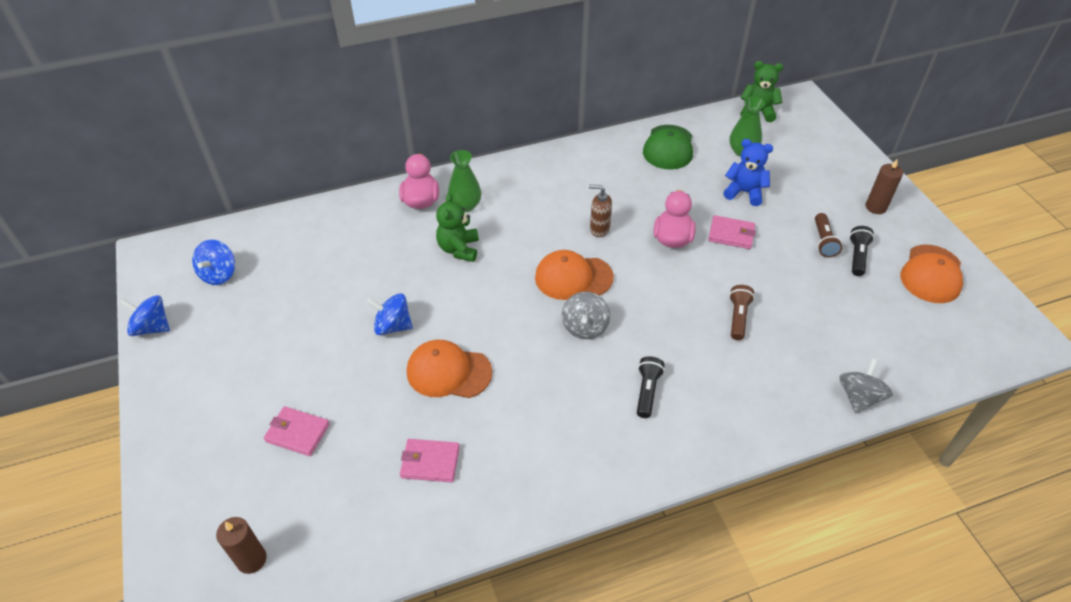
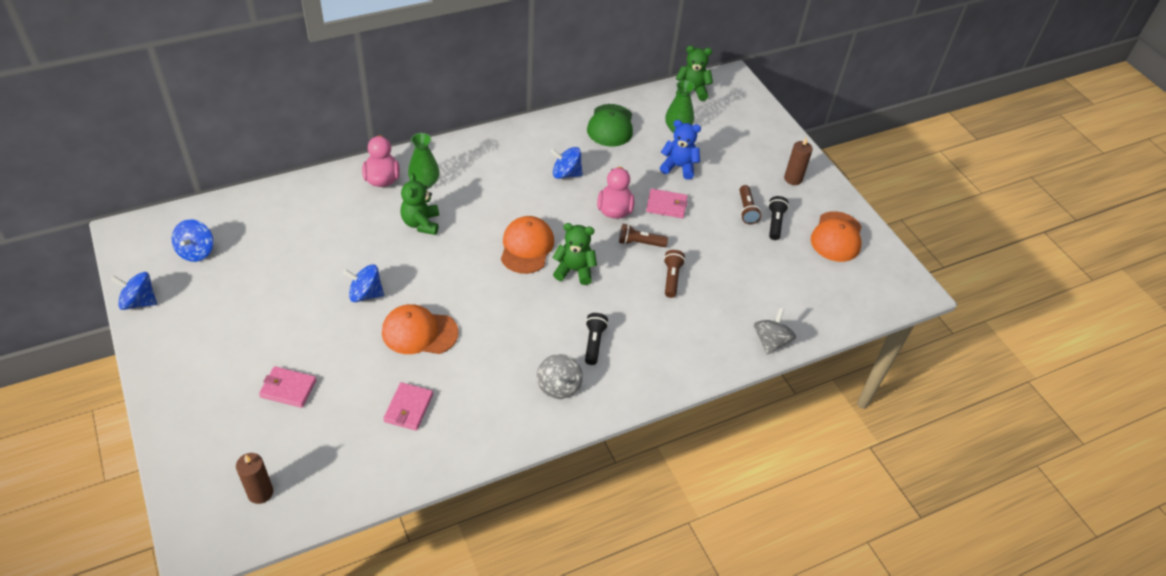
camera: 10 degrees left, 0 degrees up
pink wallet [400,439,460,482] -> pink wallet turned 75 degrees counterclockwise [383,382,433,431]
orange cap [535,250,614,300] -> orange cap turned 105 degrees clockwise [501,216,554,274]
grey spinning top [562,292,610,339] -> grey spinning top moved to [537,354,583,399]
brown soap dispenser [589,185,612,237] -> none
none -> blue spinning top [550,147,583,179]
none -> green teddy bear [553,223,597,285]
none -> brown flashlight [619,224,668,247]

